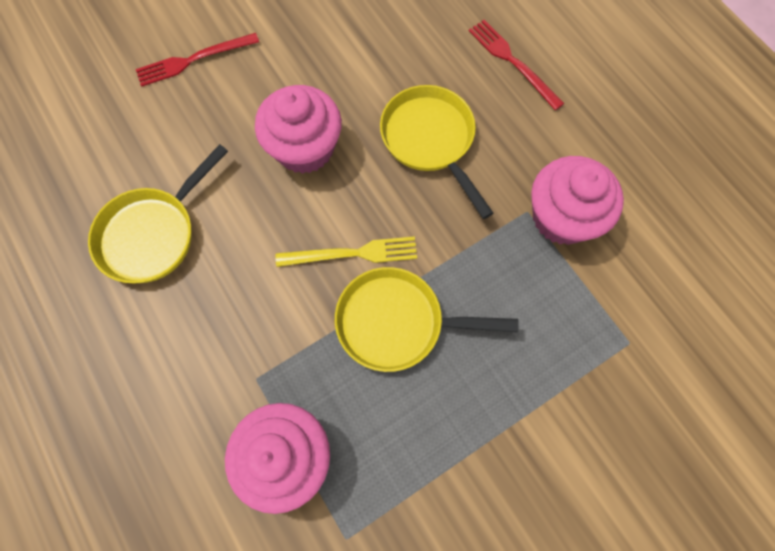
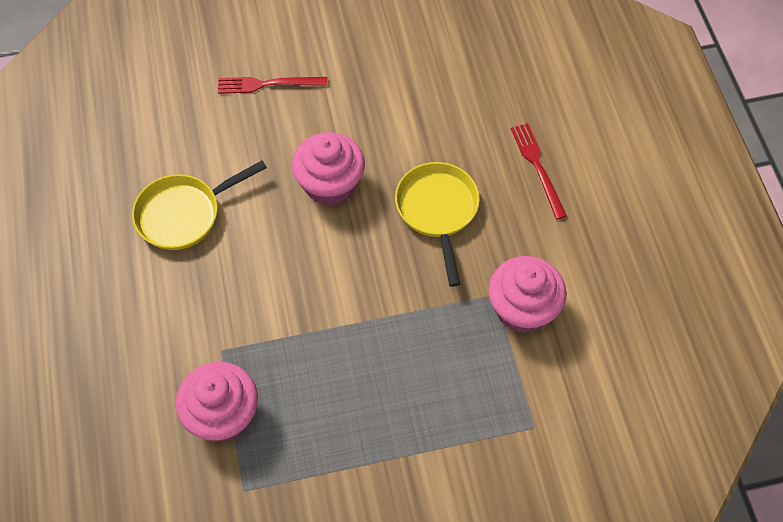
camera: 20 degrees right, 10 degrees down
yellow fork [276,236,417,267] -> none
yellow pan [335,267,519,372] -> none

